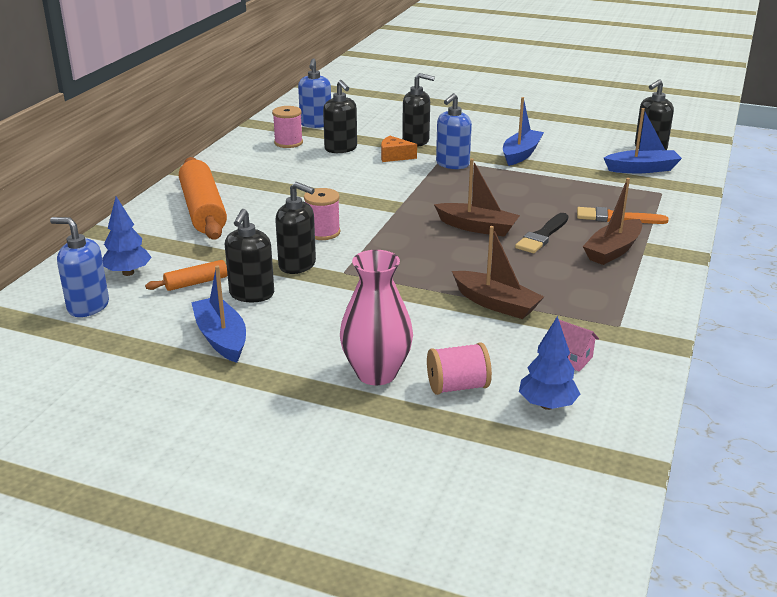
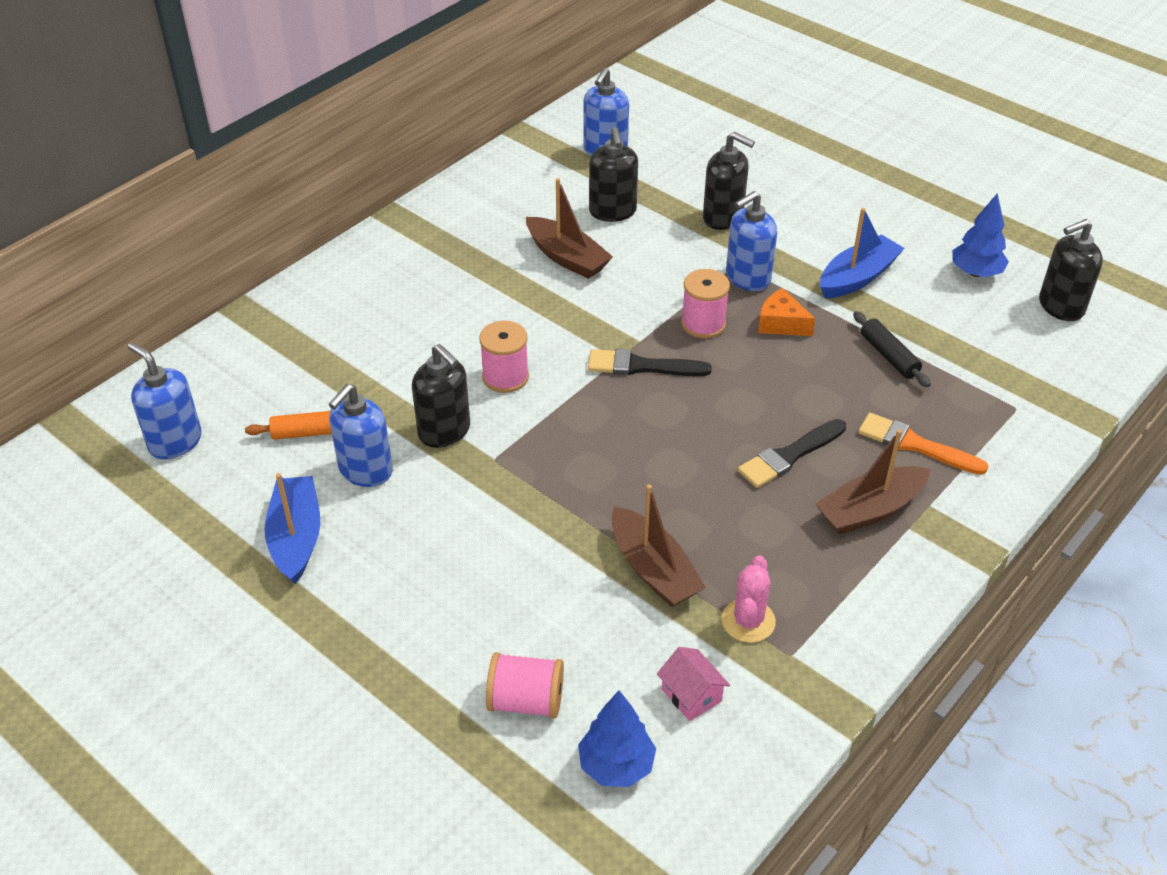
camera: 20 degrees right, 15 degrees up
blue tree [102,196,152,276] -> blue tree moved to [952,194,1009,277]
orange rolling pin [179,157,227,240] -> none
black soap dispenser [225,209,274,302] -> blue soap dispenser [329,384,393,487]
pink spool [272,106,303,148] -> pink spool moved to [681,269,730,338]
pink vase [340,250,413,385] -> none
orange cheese [381,136,417,162] -> orange cheese moved to [758,288,815,336]
brown boat [434,158,520,237] -> brown boat moved to [526,178,613,279]
blue boat [604,108,682,173] -> none
none -> black brush [588,349,712,376]
none -> pink cactus [722,555,776,643]
none -> black rolling pin [853,311,931,387]

